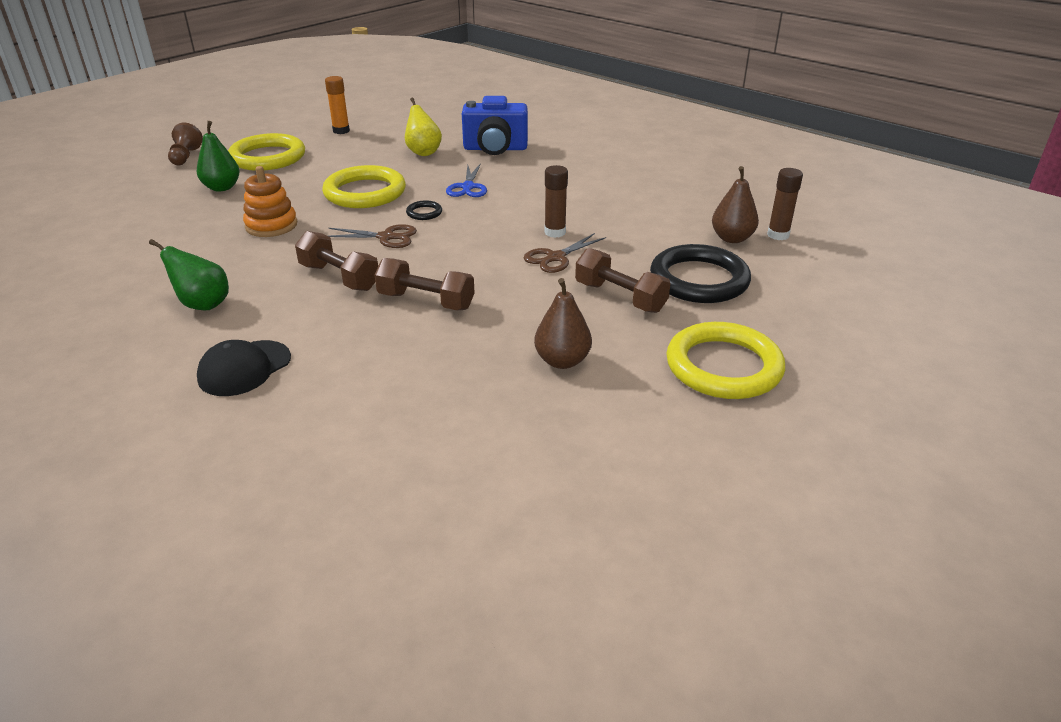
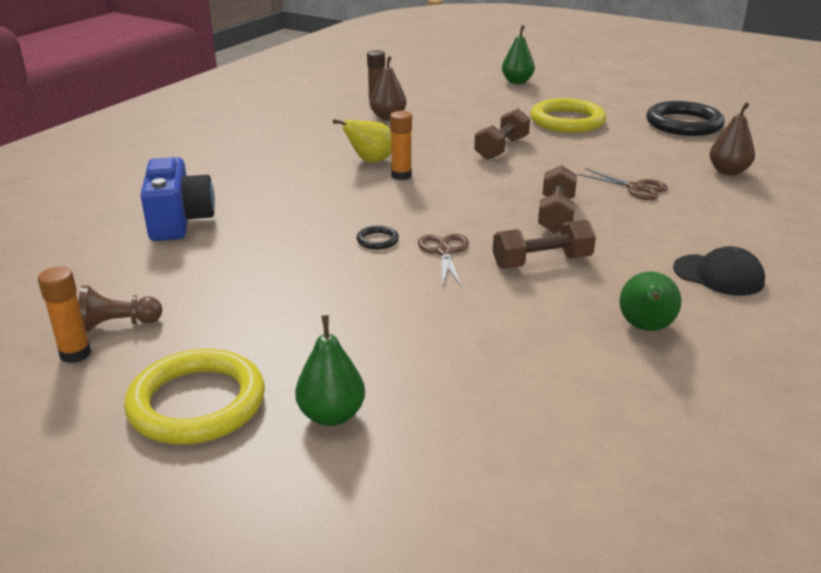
camera: 100 degrees left, 5 degrees down
brown pawn [168,123,203,165] -> brown pawn moved to [78,285,162,332]
orange stacking toy [243,166,297,237] -> none
brown dumbbell [295,231,378,291] -> brown dumbbell turned 45 degrees clockwise [493,219,596,269]
yellow ring [322,165,406,208] -> none
yellow pear [405,98,442,156] -> yellow pear moved to [333,119,391,163]
blue scissors [446,163,487,197] -> none
brown scissors [524,233,606,273] -> brown scissors moved to [578,168,668,200]
brown pear [534,278,592,369] -> brown pear moved to [710,102,755,176]
brown glue stick [544,165,568,238] -> orange glue stick [390,111,412,180]
black ring [650,244,751,303] -> black ring moved to [646,101,725,136]
none -> green pear [502,25,535,84]

